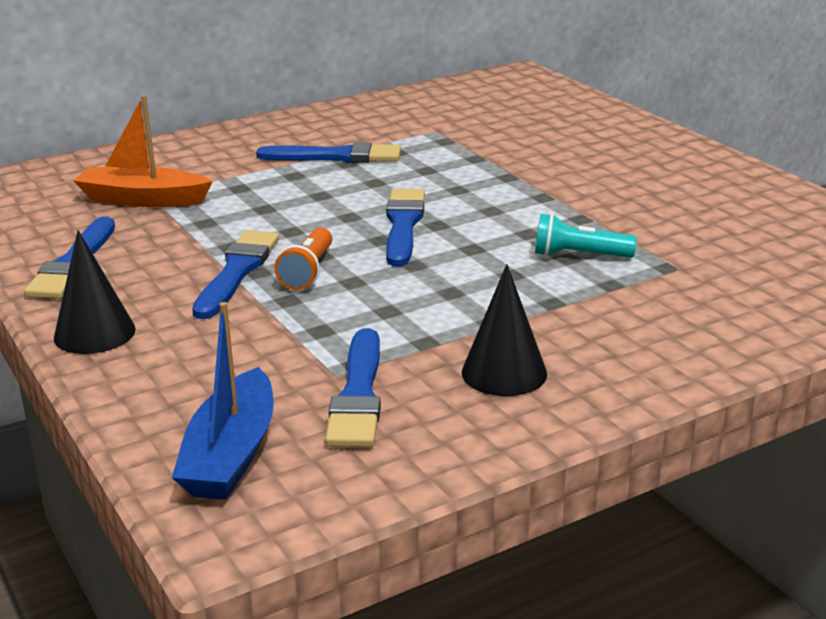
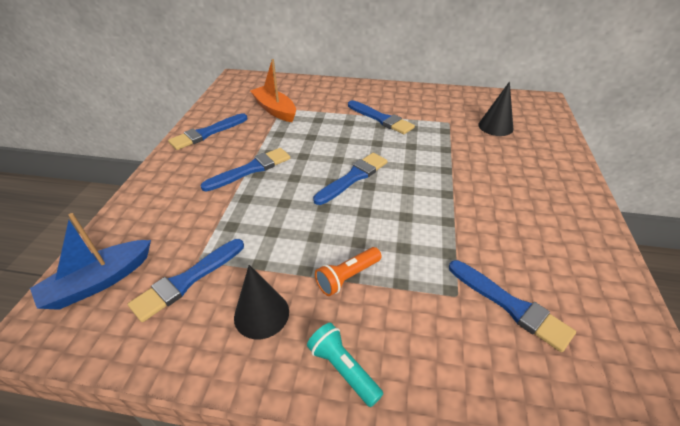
camera: 40 degrees right, 15 degrees up
black cone [54,230,136,354] -> black cone moved to [478,81,513,136]
orange flashlight [274,227,332,290] -> orange flashlight moved to [315,247,382,296]
turquoise flashlight [535,214,637,258] -> turquoise flashlight moved to [307,323,383,407]
none -> blue brush [449,260,576,352]

